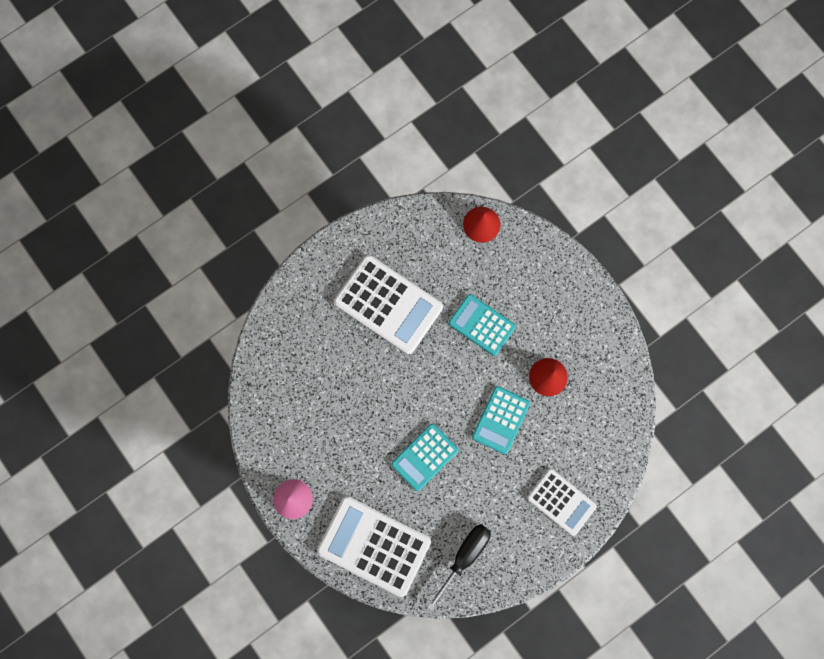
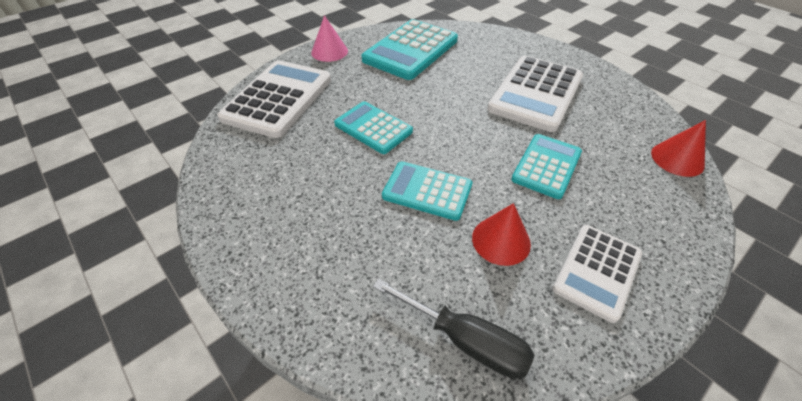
camera: 85 degrees right, 30 degrees down
black screwdriver [427,524,491,611] -> black screwdriver moved to [373,278,534,379]
white calculator [527,469,597,536] -> white calculator moved to [553,225,642,323]
none -> turquoise calculator [361,19,458,80]

